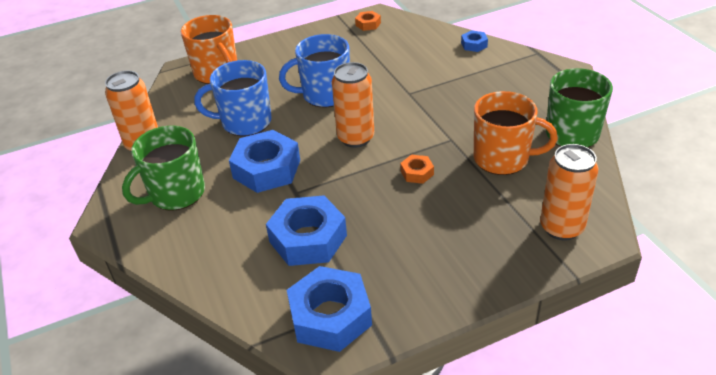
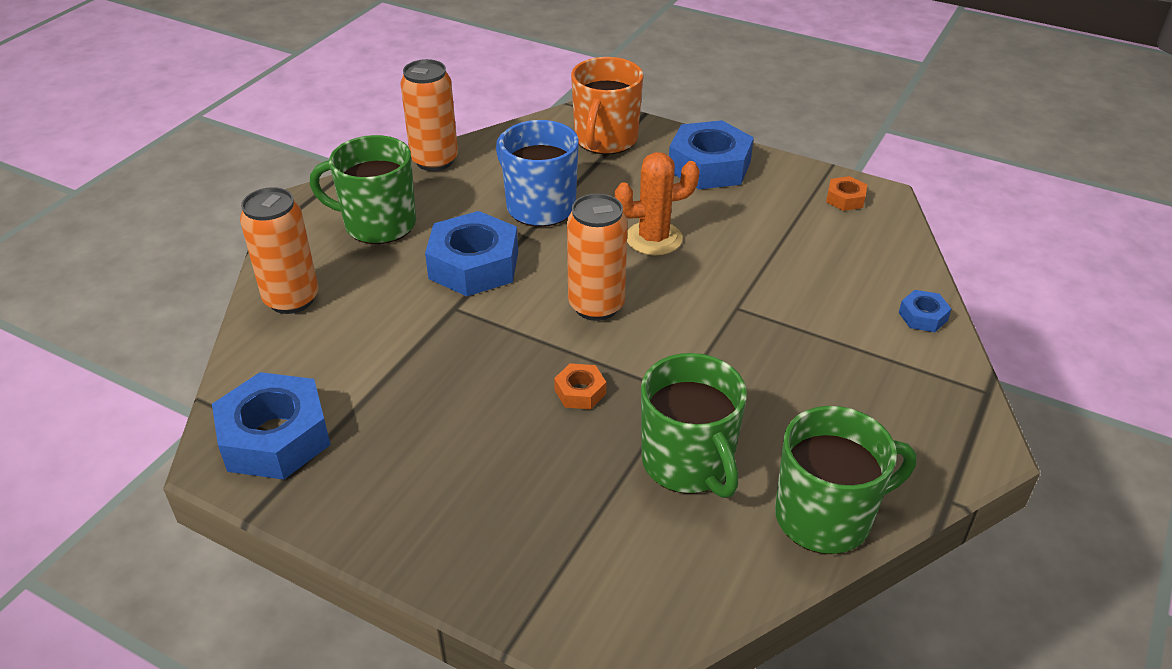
camera: 50 degrees right, 0 degrees up
blue nut [266,195,347,266] -> blue nut moved to [669,120,754,189]
blue mug [279,34,350,108] -> orange cactus [615,152,700,255]
orange mug [474,91,558,175] -> green mug [641,353,747,498]
orange can [540,144,598,240] -> orange can moved to [240,187,318,314]

